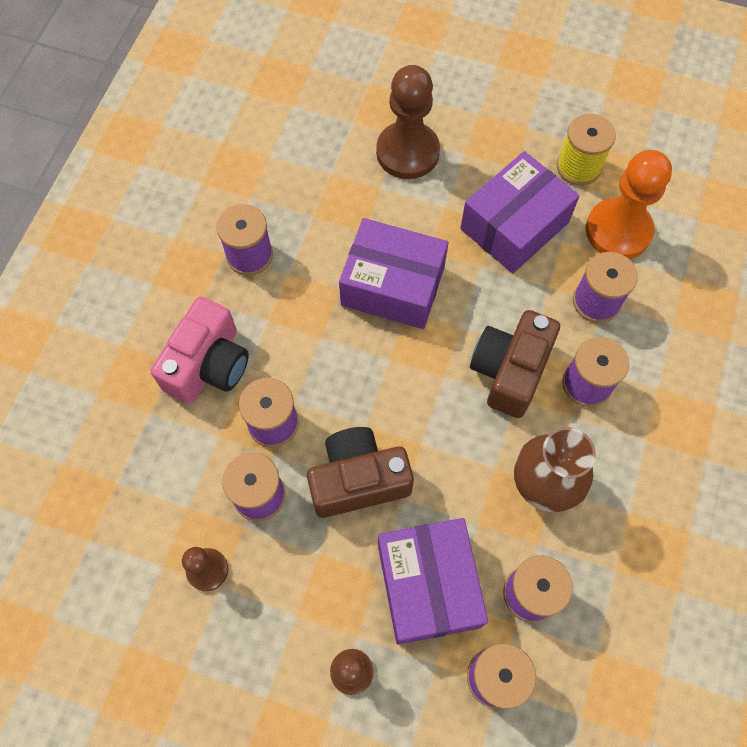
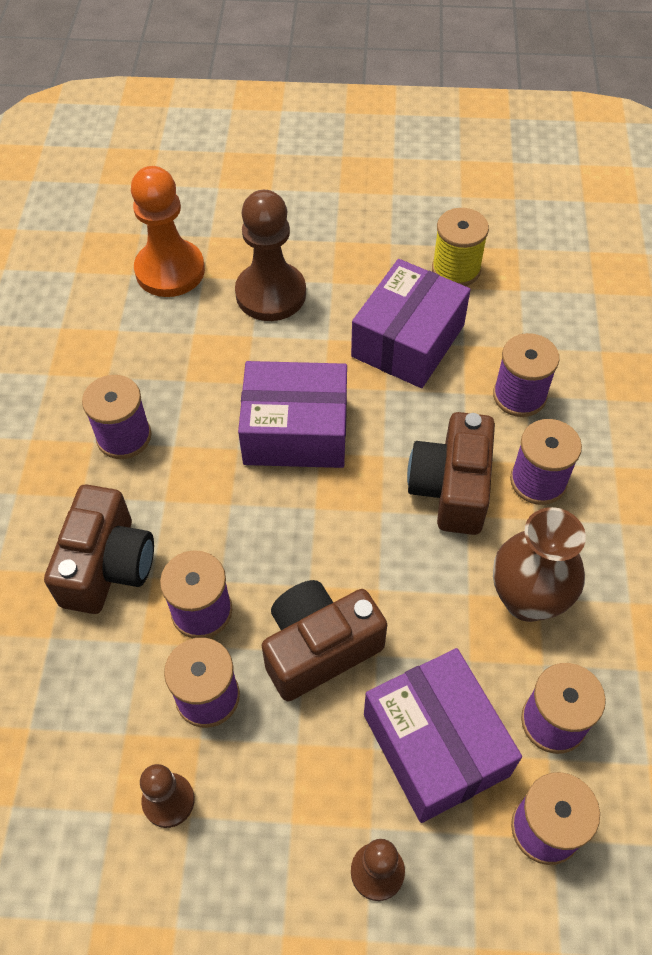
camera: 15 degrees left, 10 degrees down
pink camera [151,297,249,404] -> brown camera [44,484,154,614]
orange pawn [585,150,672,259] -> orange pawn moved to [131,166,205,297]

